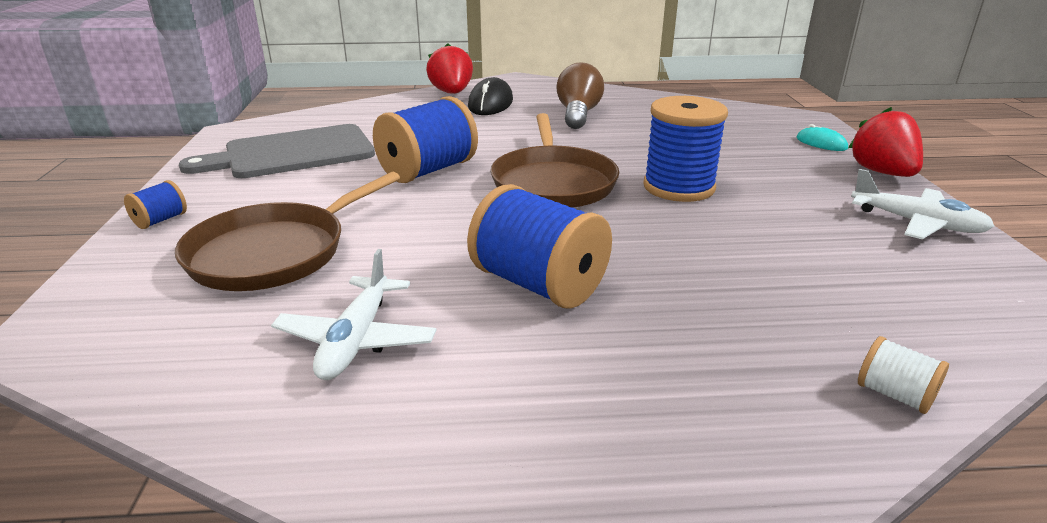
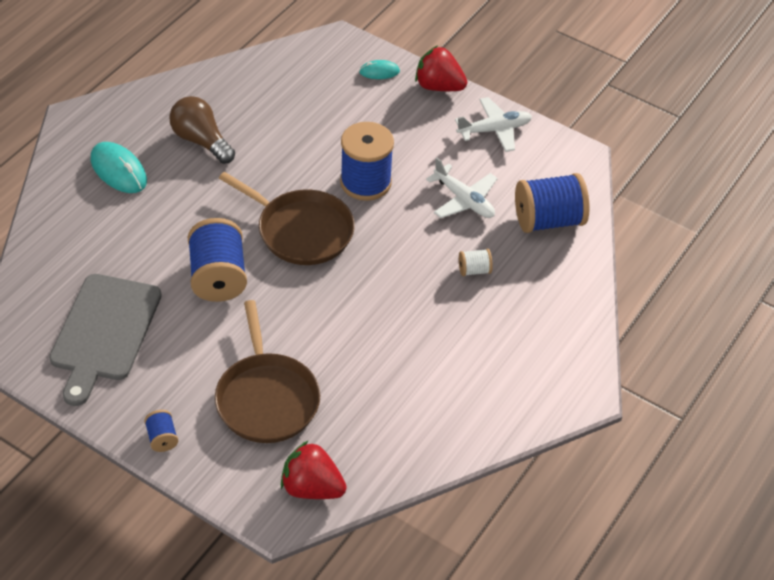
camera: 55 degrees left, 20 degrees up
white plane [271,249,436,380] -> white plane moved to [426,157,498,218]
red strawberry [426,43,473,94] -> red strawberry moved to [281,441,347,499]
blue spool [467,184,612,309] -> blue spool moved to [515,173,590,233]
black mouse [468,77,513,115] -> turquoise mouse [91,142,147,193]
white spool [858,336,949,414] -> white spool moved to [459,249,493,276]

